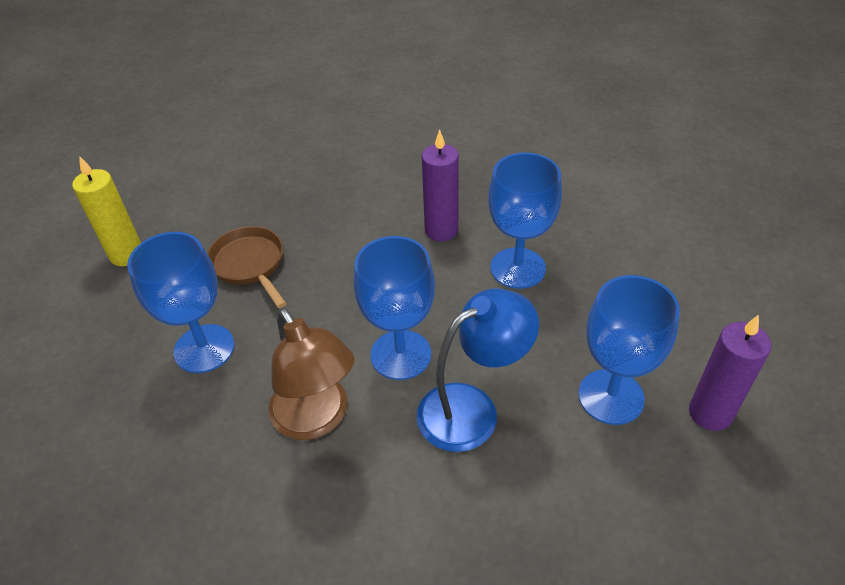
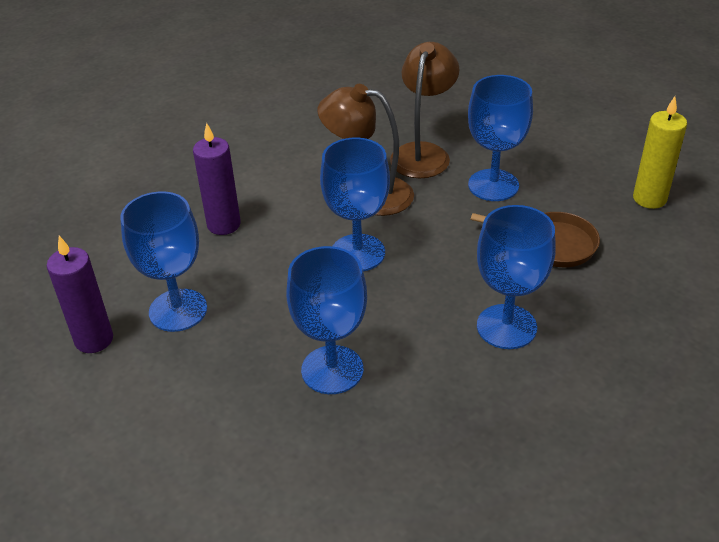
camera: 140 degrees right, 5 degrees down
blue lamp [416,288,539,452] -> none
purple candle [422,130,459,241] -> purple candle moved to [193,123,241,235]
none -> brown lamp [390,42,459,178]
none -> blue goblet [477,205,556,349]

